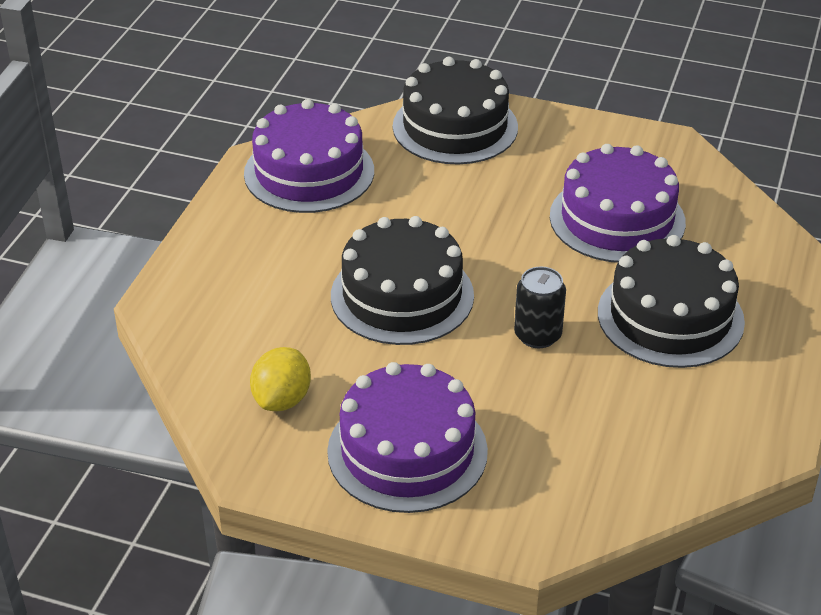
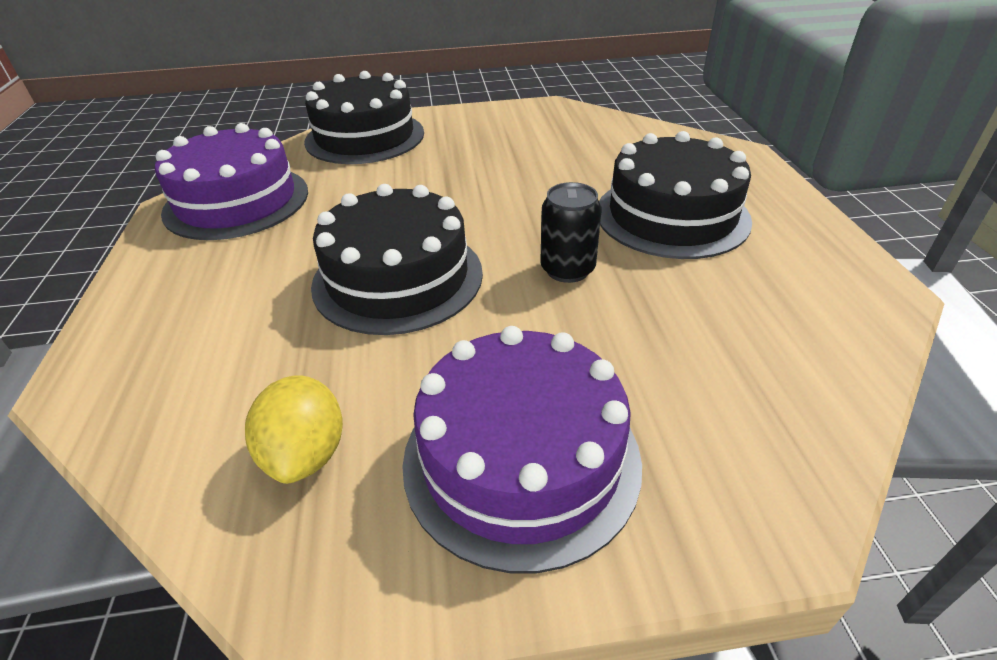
camera: 25 degrees left, 0 degrees up
purple cake [550,144,686,263] -> none

